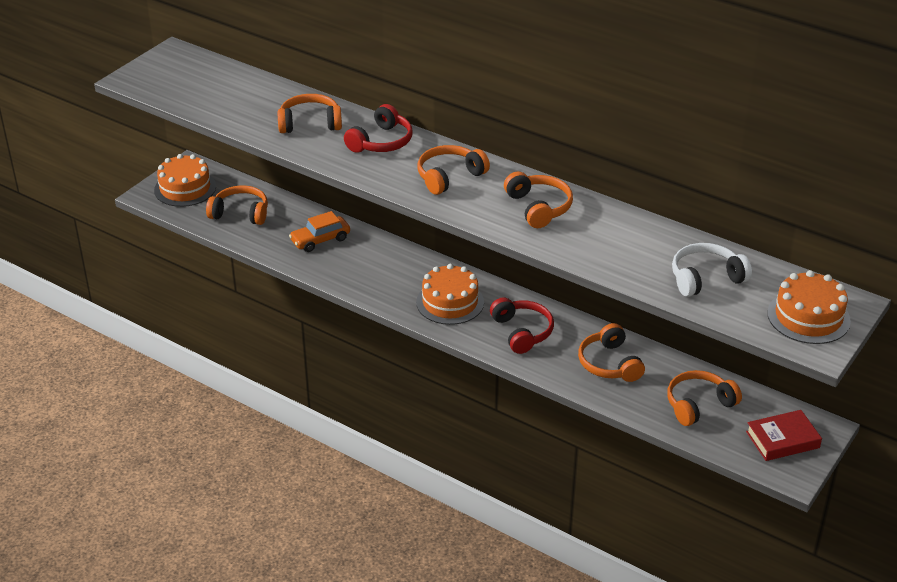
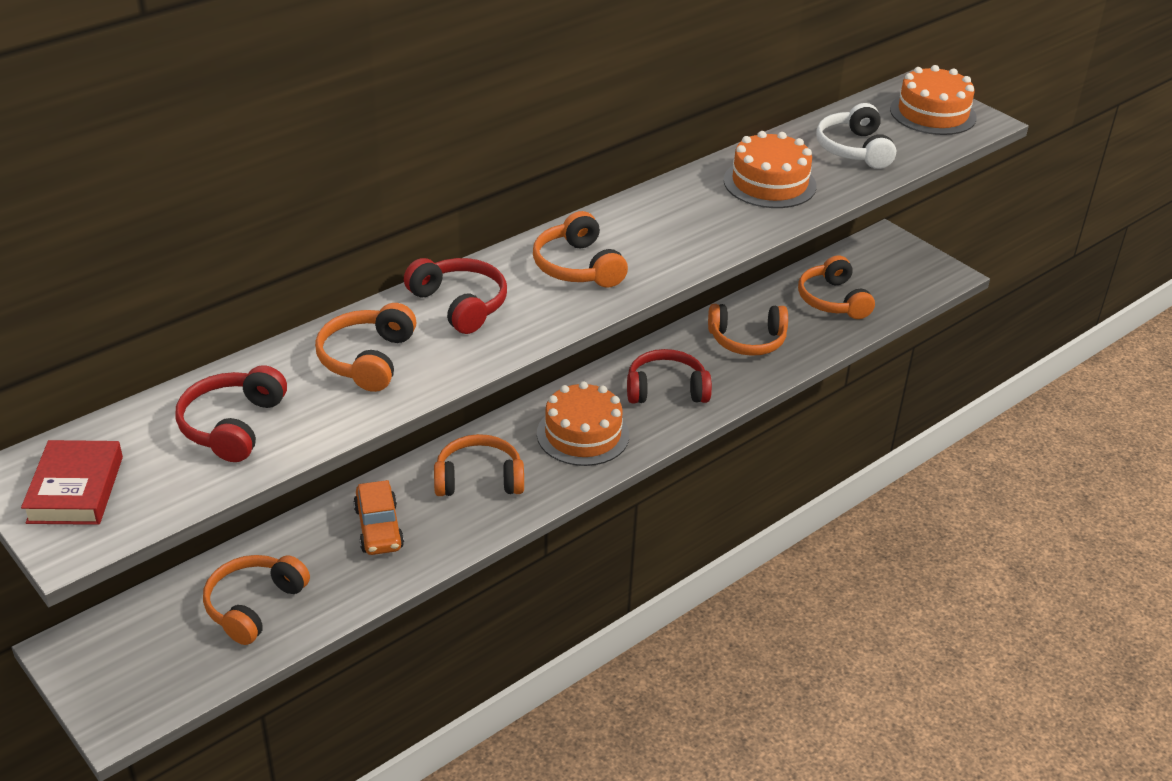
camera: 75 degrees left, 0 degrees up
orange cake [154,154,216,207] -> orange cake moved to [724,131,817,208]
orange headphones [504,171,573,228] -> orange headphones moved to [434,434,524,496]
red book [746,410,822,461] -> red book moved to [21,440,123,525]
none -> red headphones [175,365,287,462]

